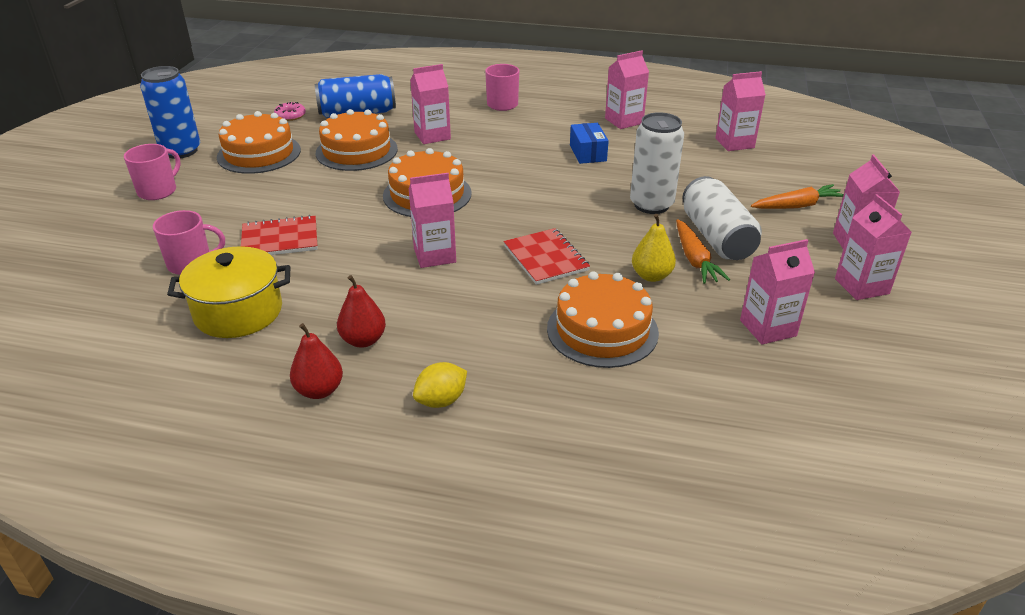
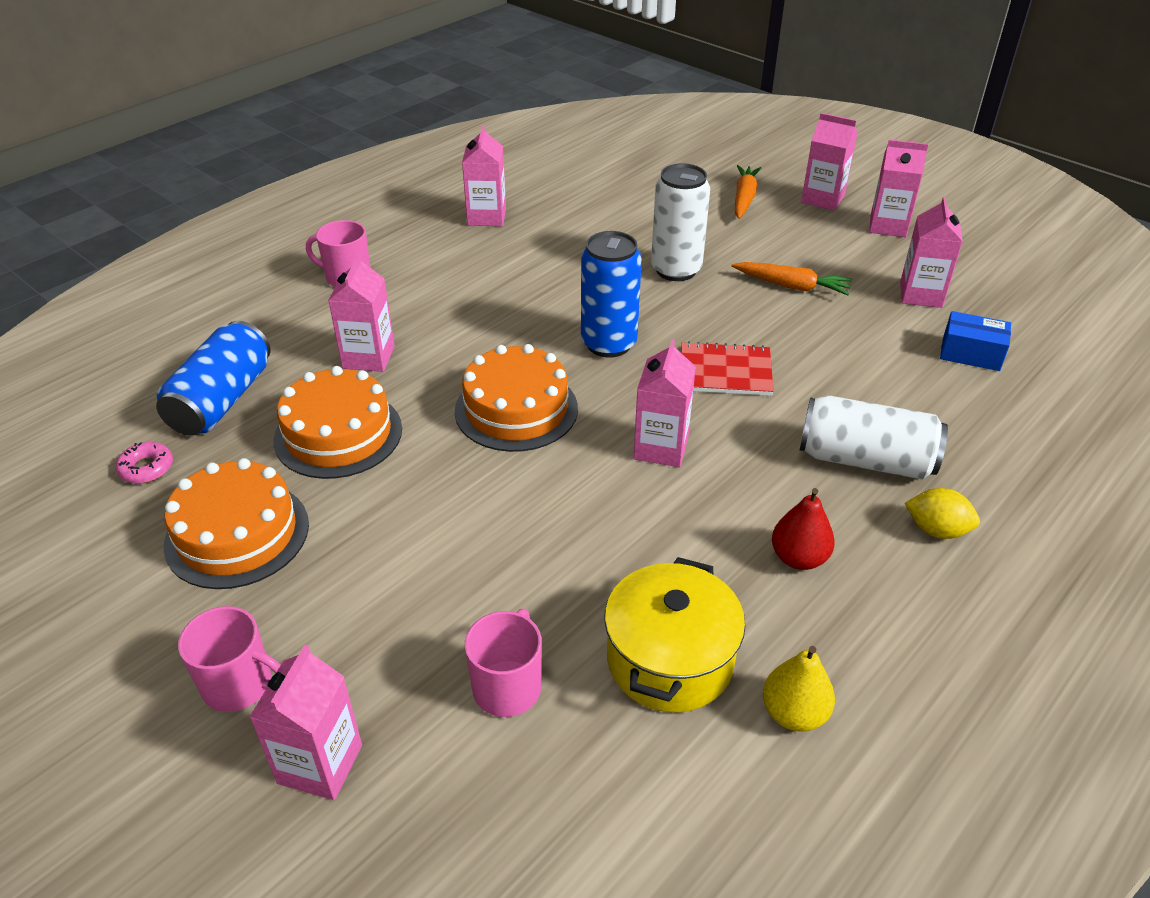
camera: 60 degrees left, 5 degrees up
pink mug [124,144,181,200] -> pink mug turned 135 degrees clockwise [178,606,281,712]
blue can [140,66,200,159] -> blue can moved to [581,231,642,358]
red notebook [241,215,318,255] -> none
red pear [290,323,343,399] -> none
yellow lemon [413,362,467,408] -> yellow lemon turned 60 degrees counterclockwise [905,488,980,539]
orange cake [547,271,659,368] -> none
blue box [570,123,609,164] -> blue box moved to [940,311,1011,371]
yellow pear [632,214,676,282] -> yellow pear moved to [763,646,835,732]
white can [682,176,762,260] -> white can moved to [799,395,948,480]
pink carton [715,71,766,151] -> pink carton moved to [250,645,362,800]

